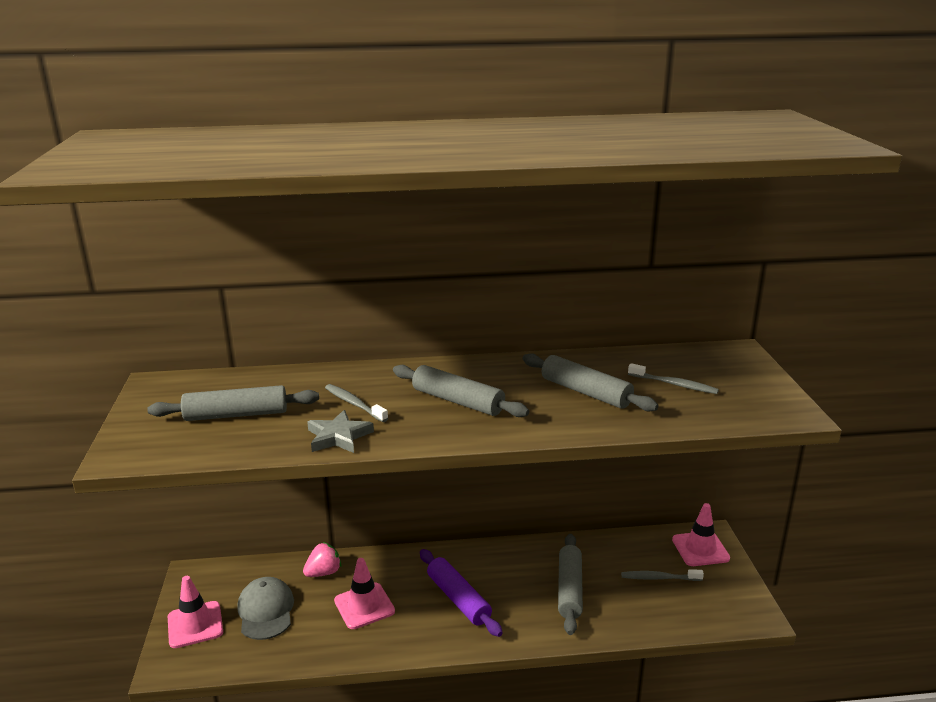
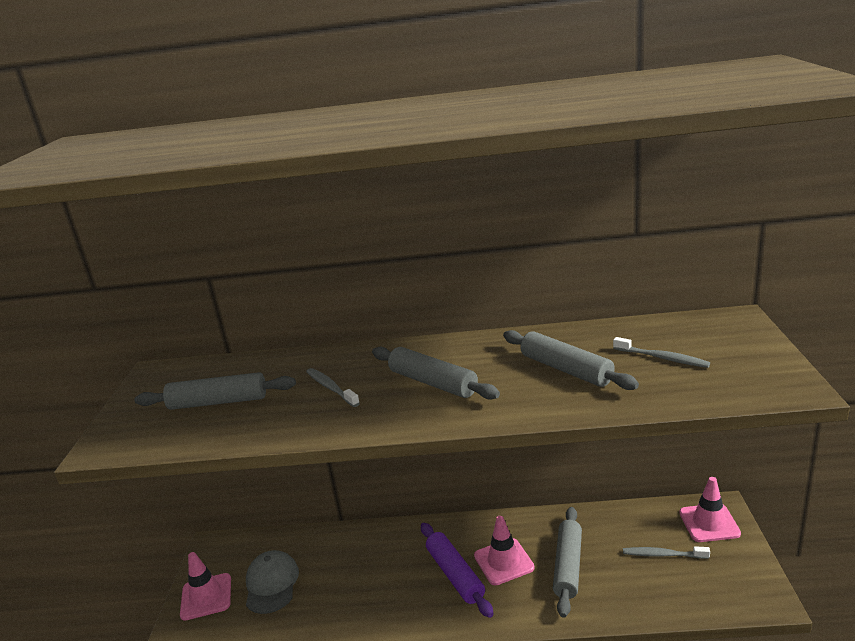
camera: 10 degrees right, 0 degrees up
pink strawberry [303,542,341,577] -> none
grey star [307,410,374,453] -> none
pink traffic cone [334,558,395,629] -> pink traffic cone moved to [474,516,535,585]

